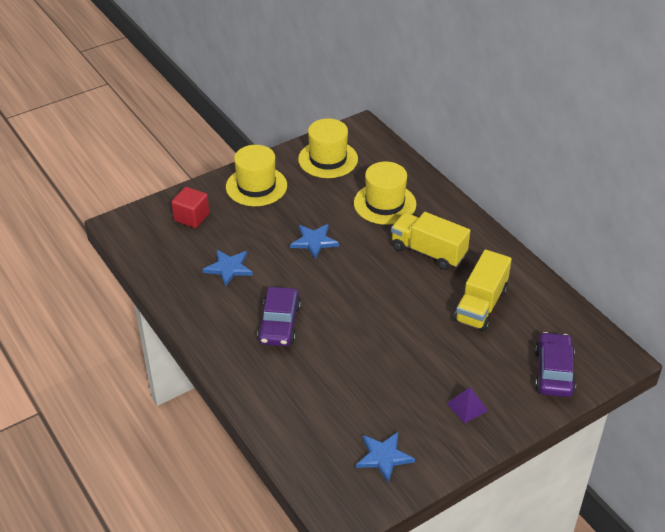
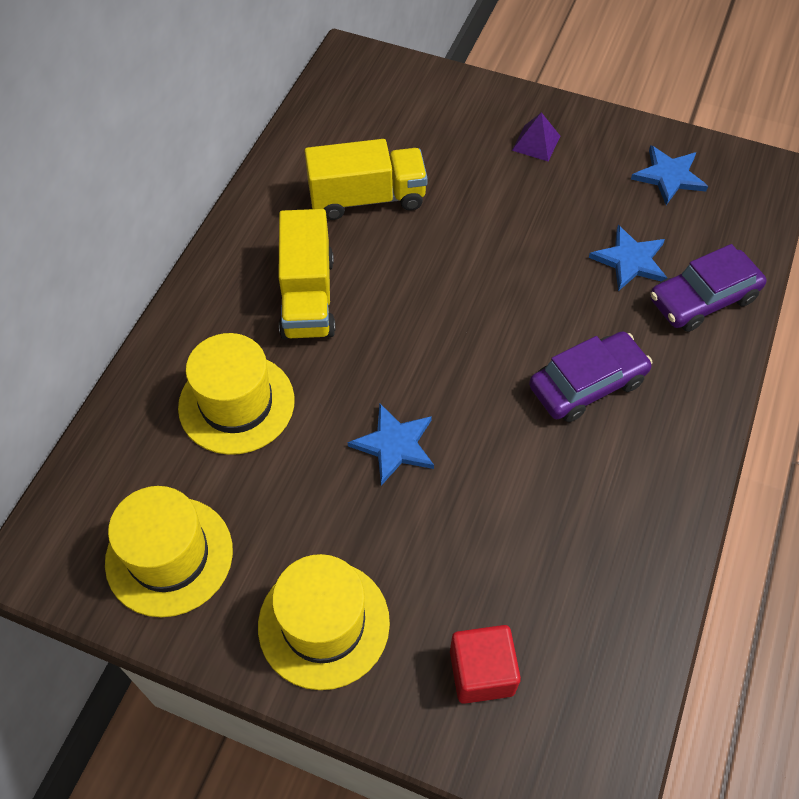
camera: 125 degrees left, 15 degrees up
blue star [202,250,253,287] -> blue star moved to [589,225,667,291]
purple car [535,332,576,397] -> purple car moved to [650,244,767,332]

